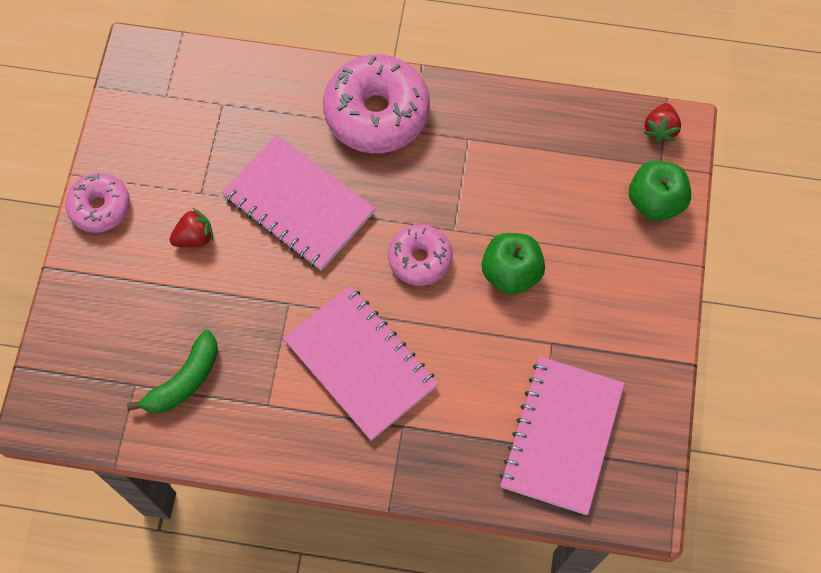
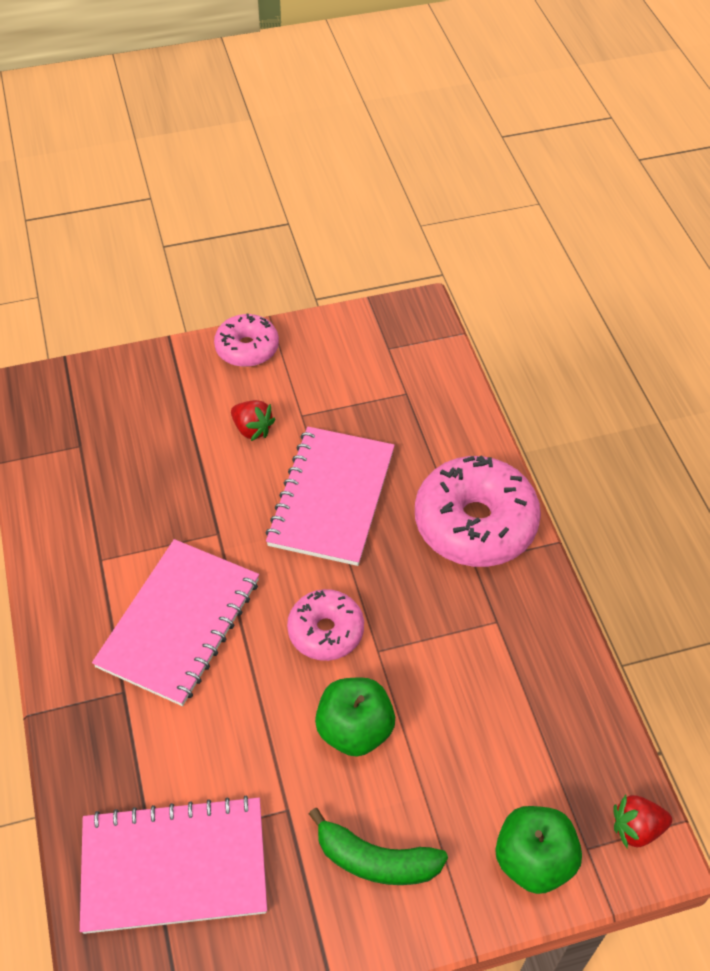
camera: 65 degrees right, 15 degrees down
green banana [127,330,218,413] -> green banana moved to [309,808,448,885]

